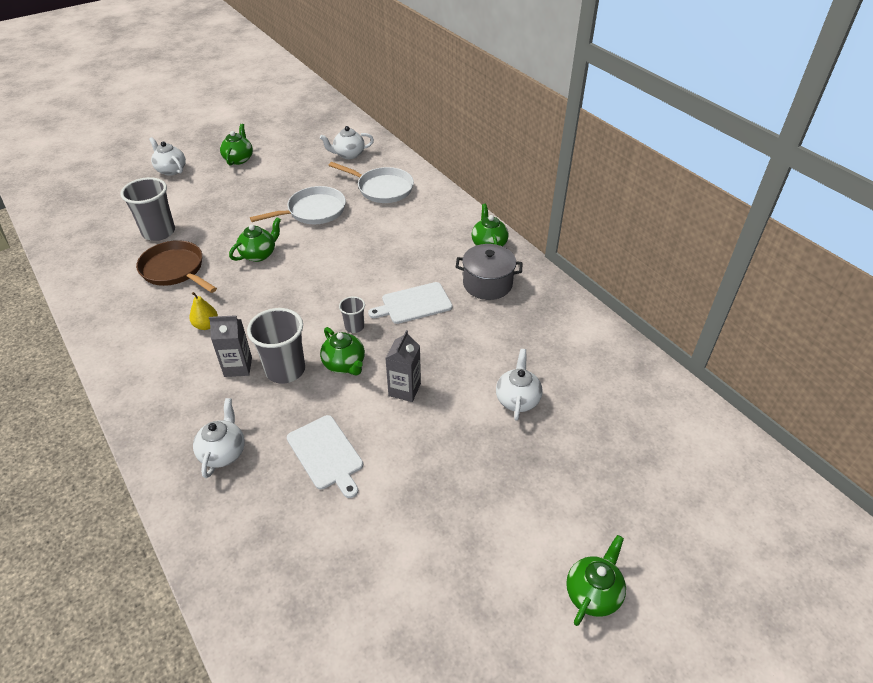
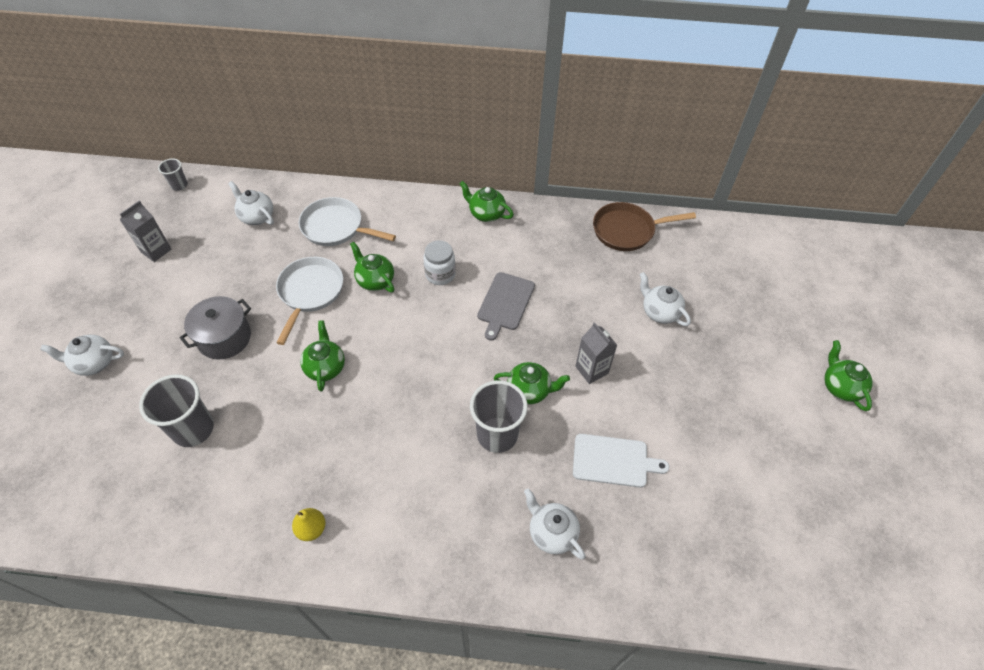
camera: 50 degrees left, 10 degrees up
brown pan [136,240,217,293] -> brown pan moved to [593,202,696,251]
yellow pear [190,292,218,330] -> yellow pear moved to [292,508,326,541]
grey carton [209,315,252,377] -> grey carton moved to [120,201,171,262]
green teapot [220,124,253,166] -> green teapot moved to [350,242,394,292]
white teapot [320,126,374,159] -> white teapot turned 105 degrees clockwise [228,181,274,225]
white pan [329,162,414,203] -> white pan turned 135 degrees counterclockwise [298,197,396,246]
grey cup [339,296,365,333] -> grey cup moved to [158,158,188,191]
white cutting board [368,282,453,324] -> grey cutting board [477,272,535,341]
grey pot [456,244,523,300] -> grey pot moved to [180,296,251,360]
none -> white jar [423,240,456,285]

